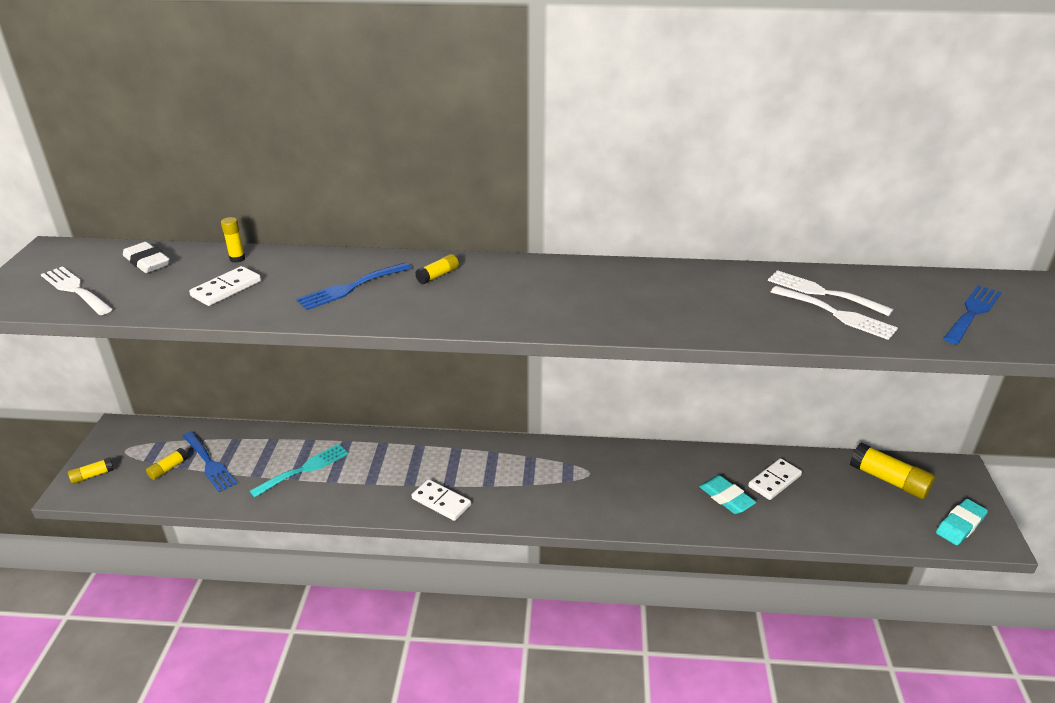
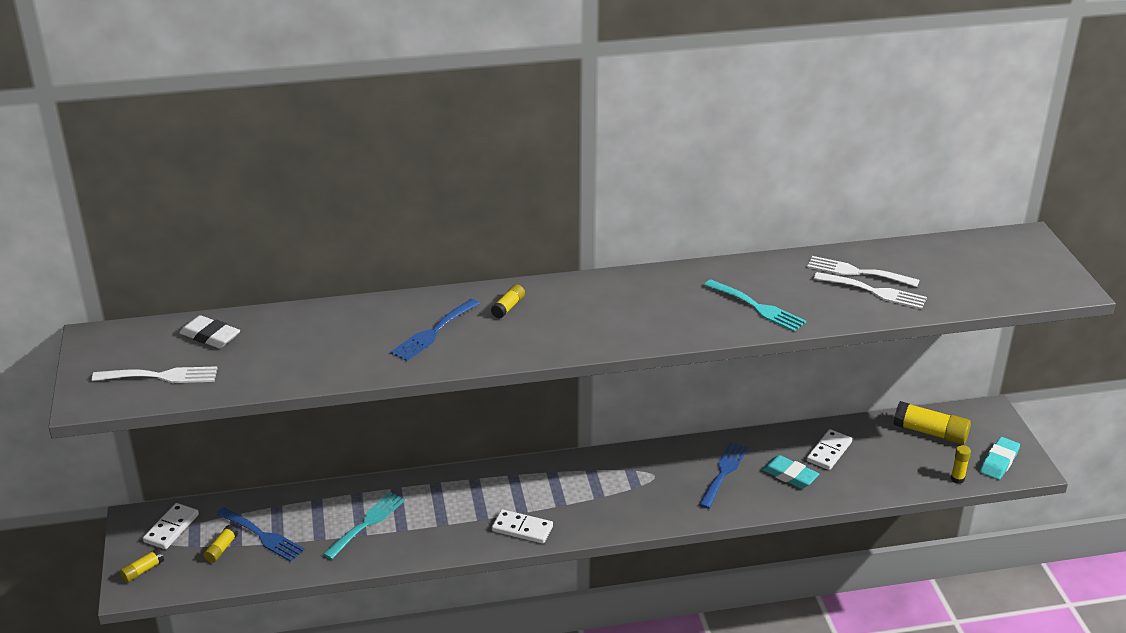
camera: 15 degrees left, 0 degrees up
white fork [41,266,112,315] -> white fork turned 150 degrees clockwise [92,366,217,383]
white domino [189,266,261,306] -> white domino moved to [143,503,199,549]
yellow glue stick [221,217,245,263] -> yellow glue stick moved to [951,445,971,484]
blue fork [943,285,1002,344] -> blue fork moved to [699,442,748,509]
none -> turquoise fork [704,280,806,332]

